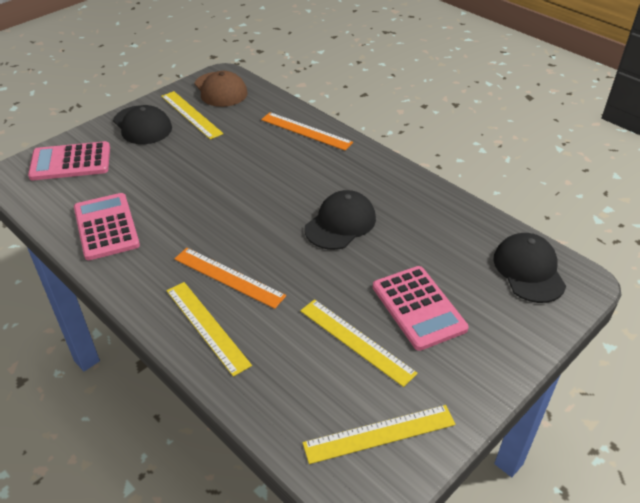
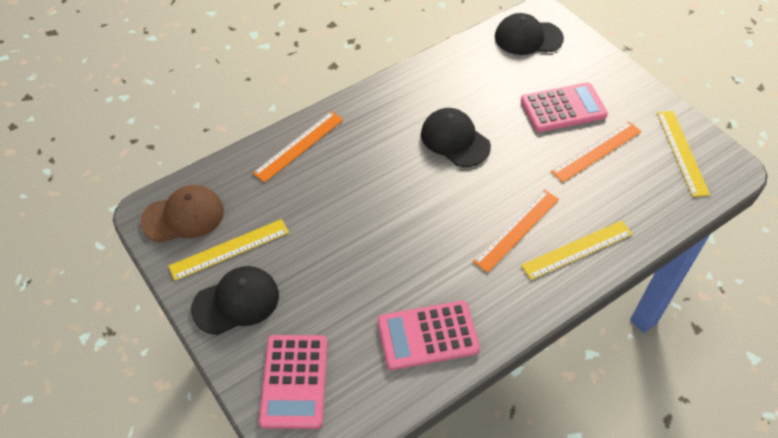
camera: 80 degrees left, 10 degrees up
yellow ruler [300,299,418,387] -> orange ruler [551,122,642,182]

